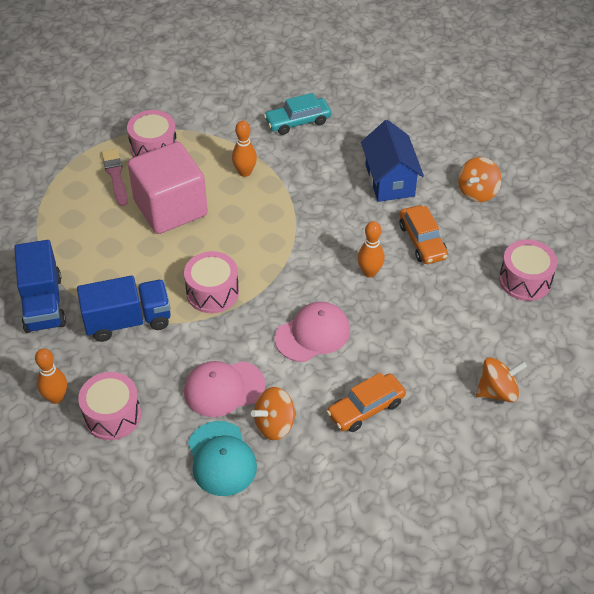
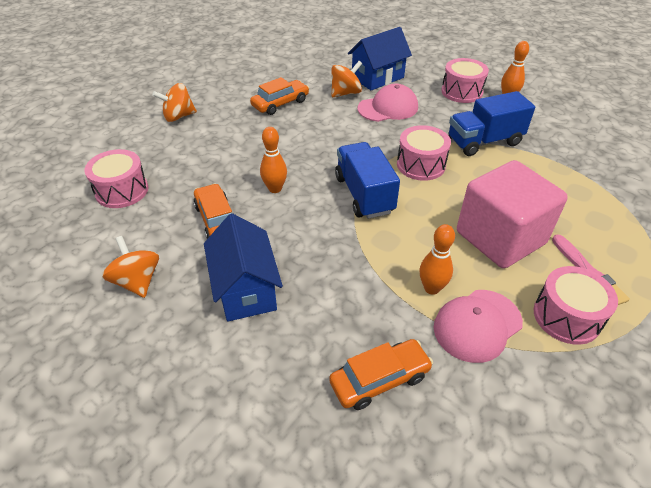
camera: 175 degrees right, 5 degrees down
blue truck [14,240,66,333] -> blue truck moved to [335,142,400,219]
turquoise cap [188,421,257,496] -> blue house [348,27,412,90]
turquoise car [264,93,331,135] -> orange car [329,339,433,410]
pink cap [275,302,350,362] -> pink cap moved to [434,290,523,363]
orange spinning top [458,157,502,202] -> orange spinning top turned 60 degrees counterclockwise [102,236,159,298]

